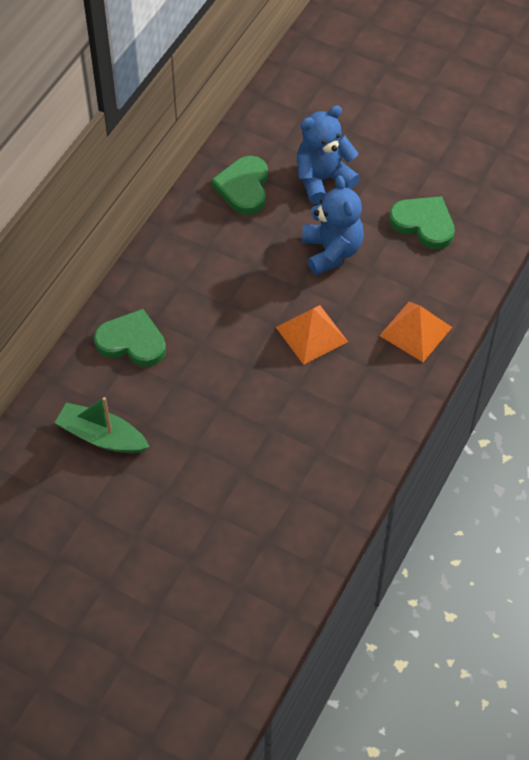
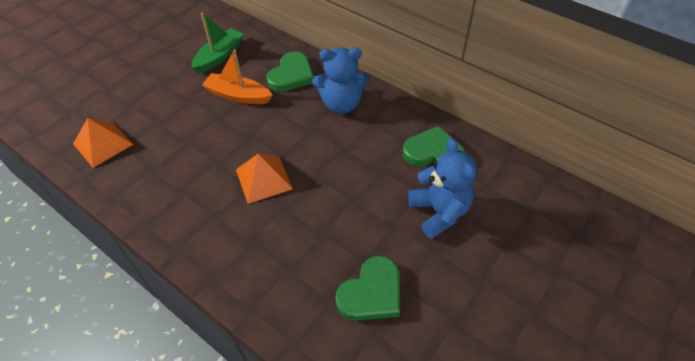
camera: 100 degrees right, 5 degrees down
blue teddy bear [302,176,364,275] -> blue teddy bear moved to [312,47,369,114]
orange pyramid [379,302,452,362] -> orange pyramid moved to [73,118,133,168]
none -> orange boat [202,49,272,104]

